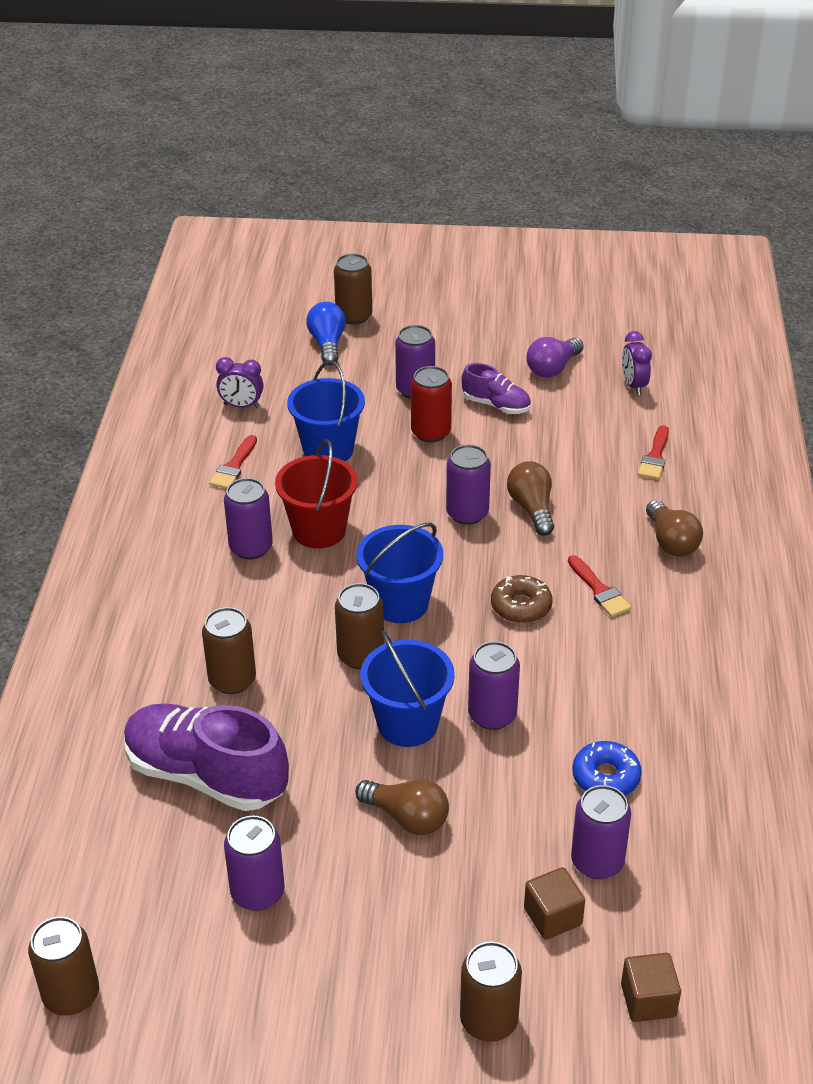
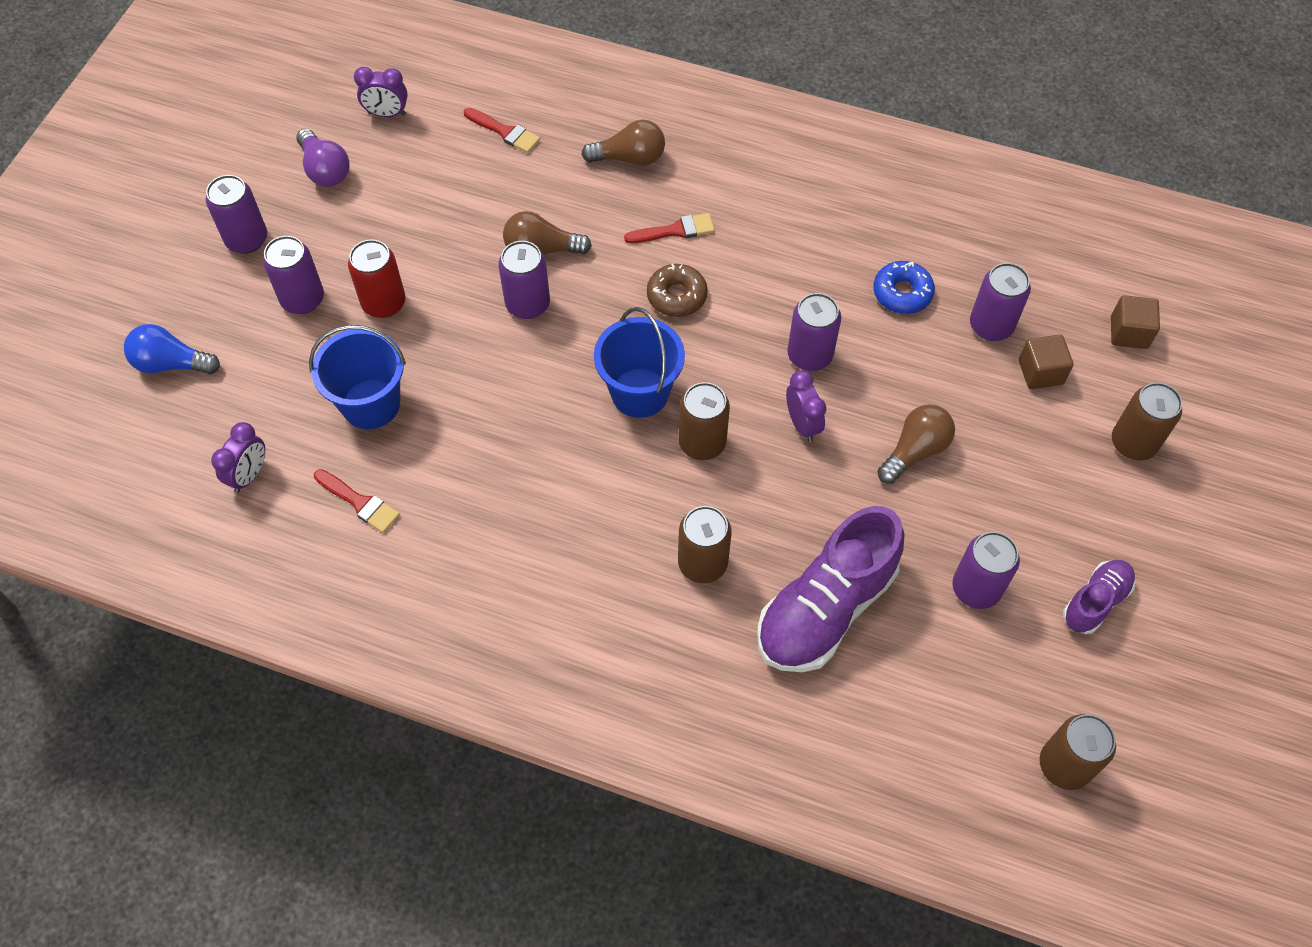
camera: 75 degrees left, 20 degrees up
purple can [224,478,273,560] -> purple can moved to [206,175,267,253]
red bucket [275,439,358,548] -> none
brown can [334,254,372,325] -> none
blue bucket [360,631,455,747] -> purple clock [786,370,826,442]
purple shoe [462,363,531,414] -> purple shoe moved to [1063,560,1135,634]

